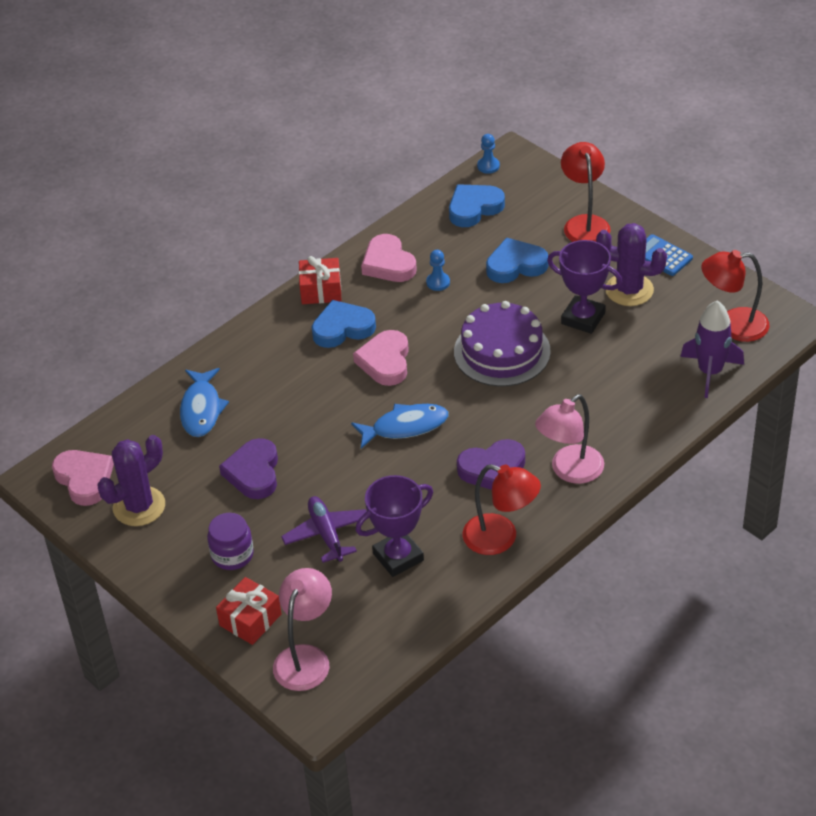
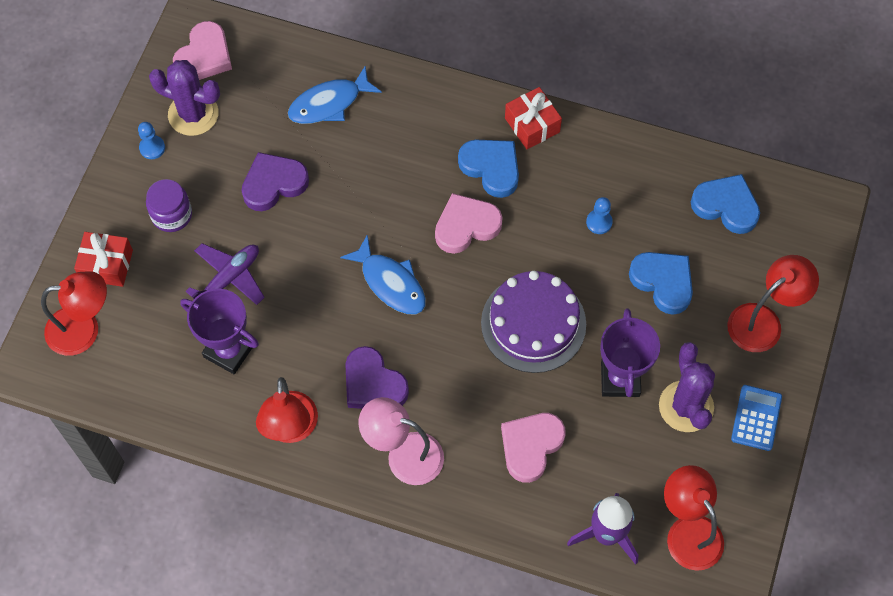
camera: 60 degrees right, 20 degrees up
pink lamp [273,568,332,691] -> red lamp [41,271,107,356]
pink heart [361,234,417,282] -> pink heart moved to [501,413,566,483]
blue pawn [477,134,500,174] -> blue pawn moved to [138,122,165,159]

